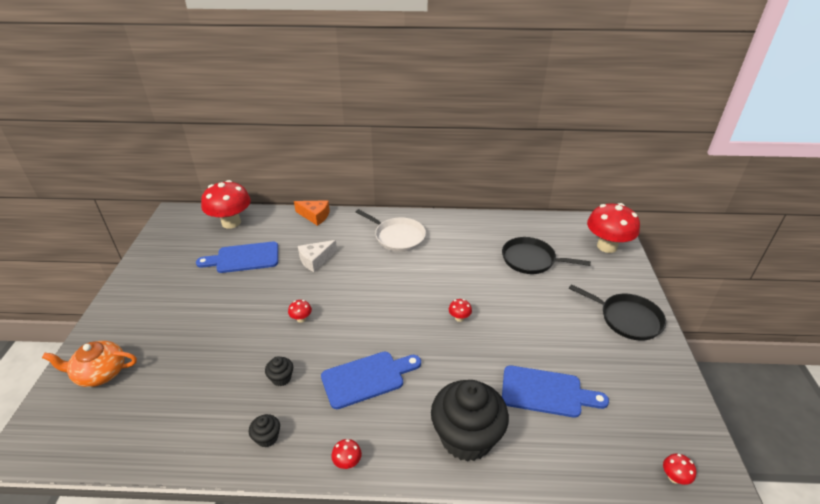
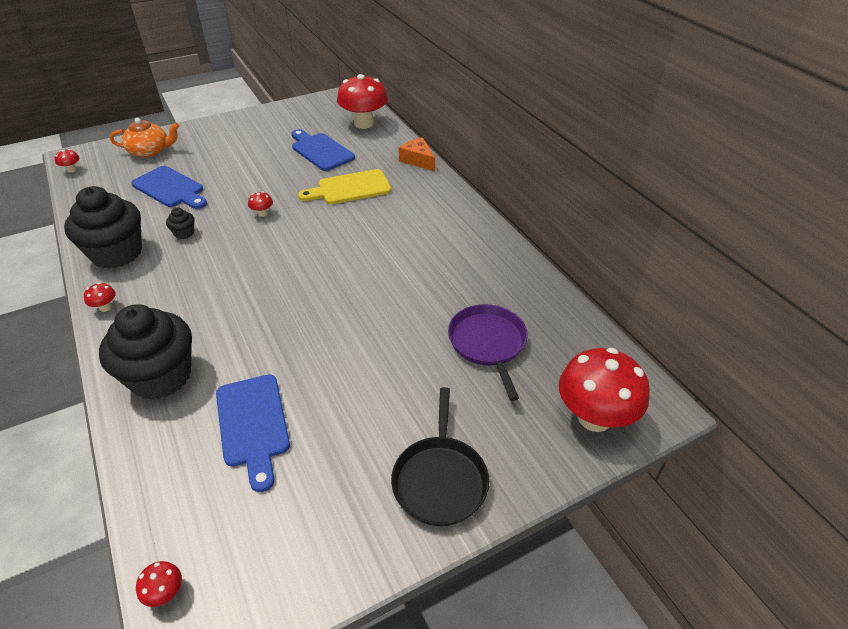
camera: 60 degrees right, 5 degrees up
orange teapot [42,341,137,387] -> orange teapot turned 120 degrees clockwise [110,118,179,158]
black cupcake [249,414,280,448] -> black cupcake [64,186,142,269], size x2.43
orange cheese [294,200,330,226] -> orange cheese turned 150 degrees clockwise [399,137,435,171]
white cheese [298,240,337,272] -> yellow cutting board [298,169,391,204]
blue cutting board [321,352,421,409] -> blue cutting board moved to [131,166,207,209]
white pan [356,209,426,252] -> none
red mushroom [449,299,472,322] -> red mushroom moved to [54,149,79,173]
black pan [502,237,591,274] -> purple pan [448,304,528,401]

